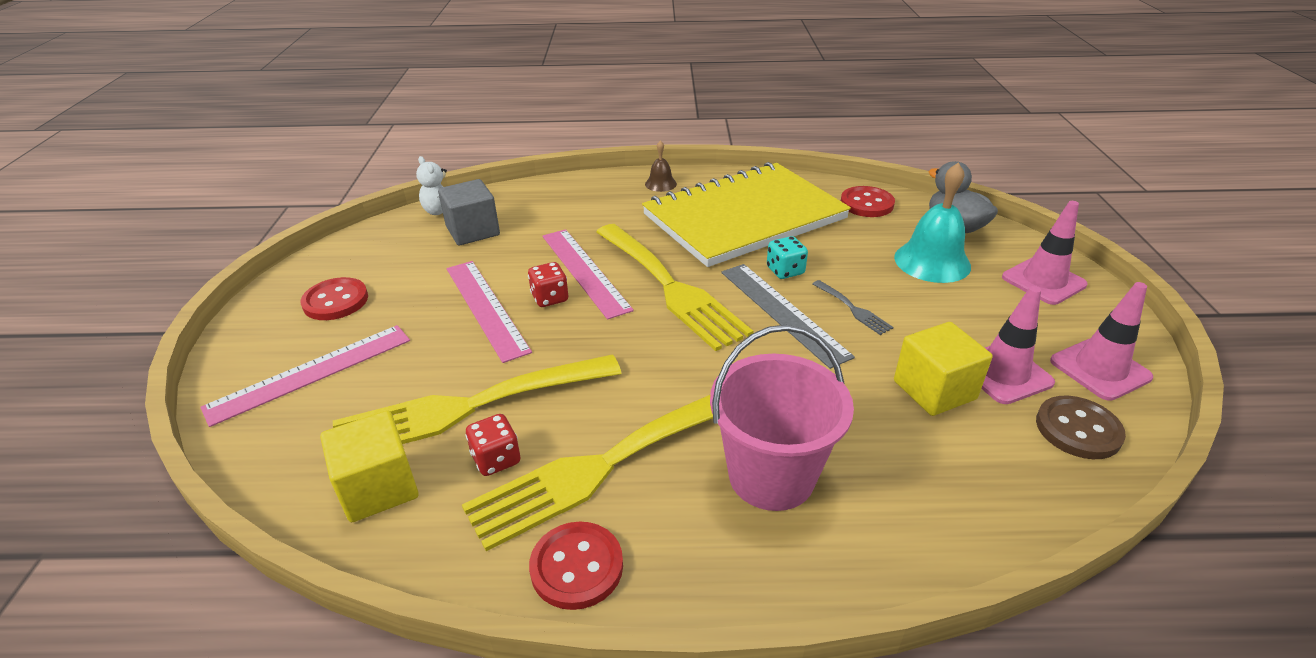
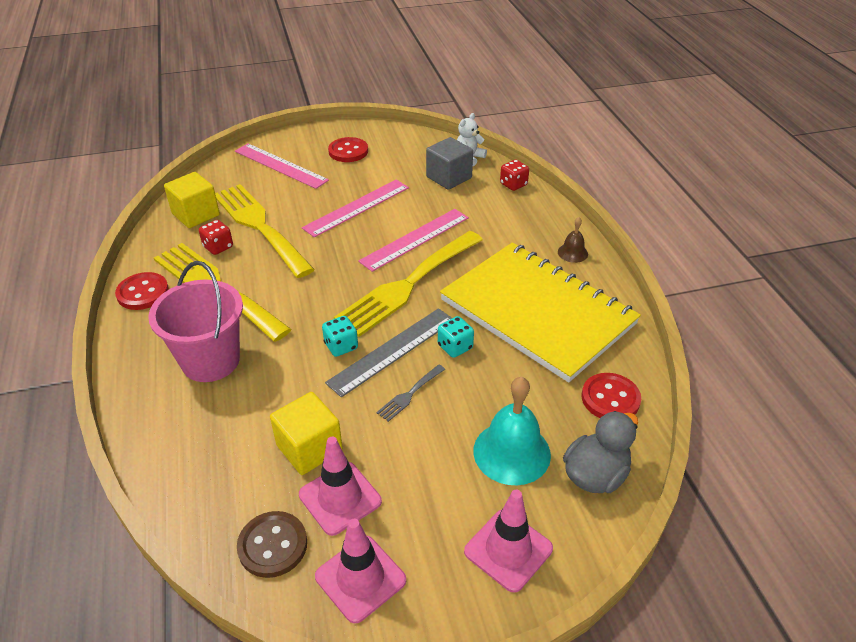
camera: 75 degrees right, 5 degrees up
red dice [528,262,568,307] -> red dice moved to [500,160,529,191]
none -> turquoise dice [322,316,358,357]

